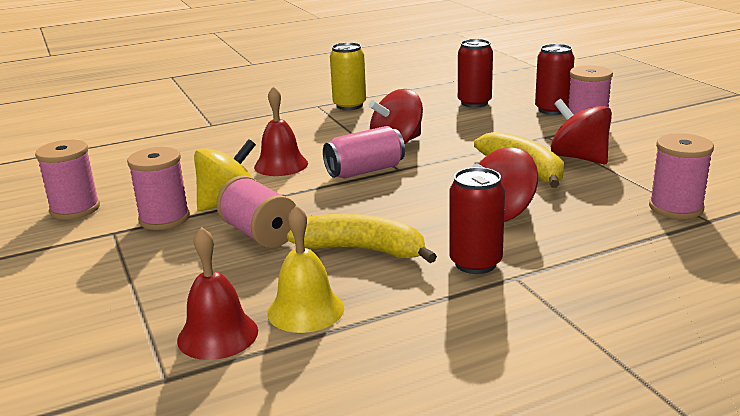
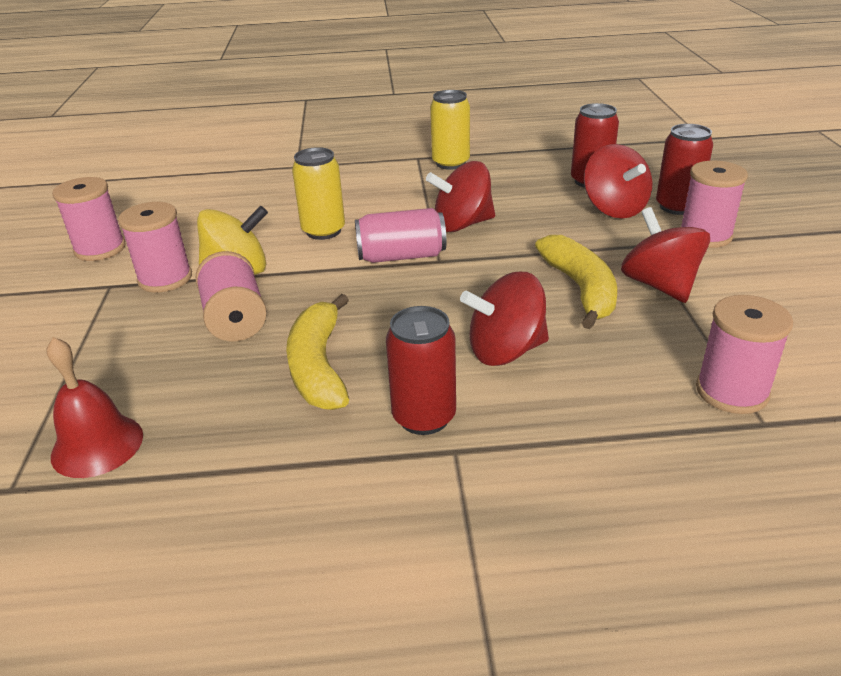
camera: 20 degrees right, 10 degrees up
red bell [254,86,308,176] -> yellow can [292,147,345,240]
yellow bell [267,205,344,333] -> none
yellow banana [287,214,437,263] -> yellow banana turned 135 degrees counterclockwise [286,294,349,410]
none -> red spinning top [584,144,652,219]

